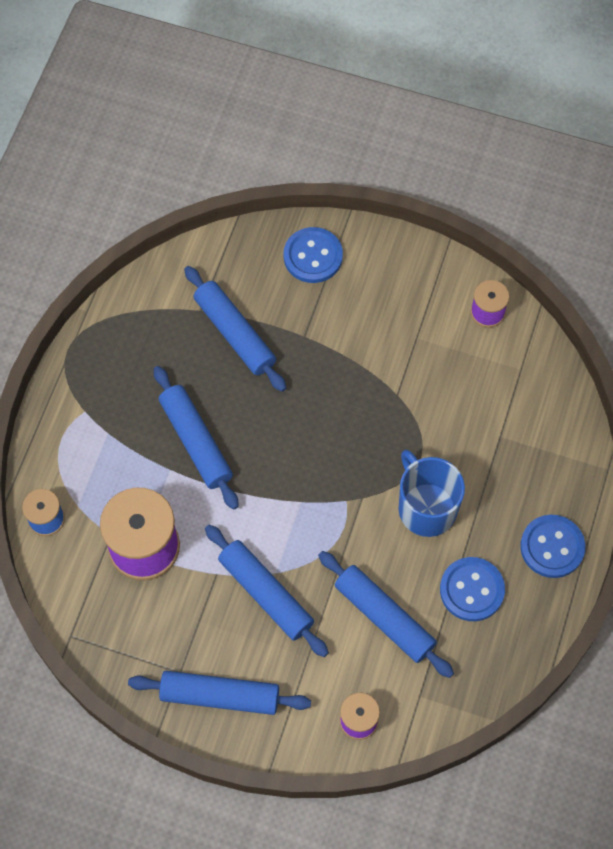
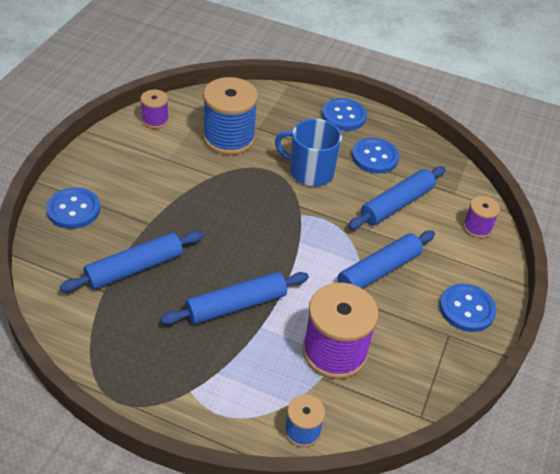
camera: 90 degrees left, 20 degrees down
blue rolling pin [128,671,311,715] -> blue button [439,284,496,332]
blue mug [398,450,465,537] -> blue mug turned 45 degrees clockwise [275,119,342,186]
none -> blue spool [203,77,258,155]

